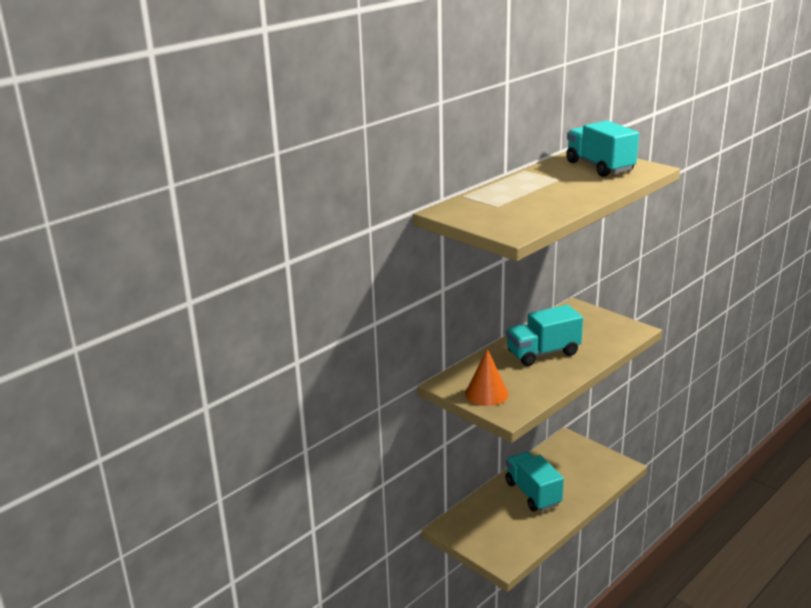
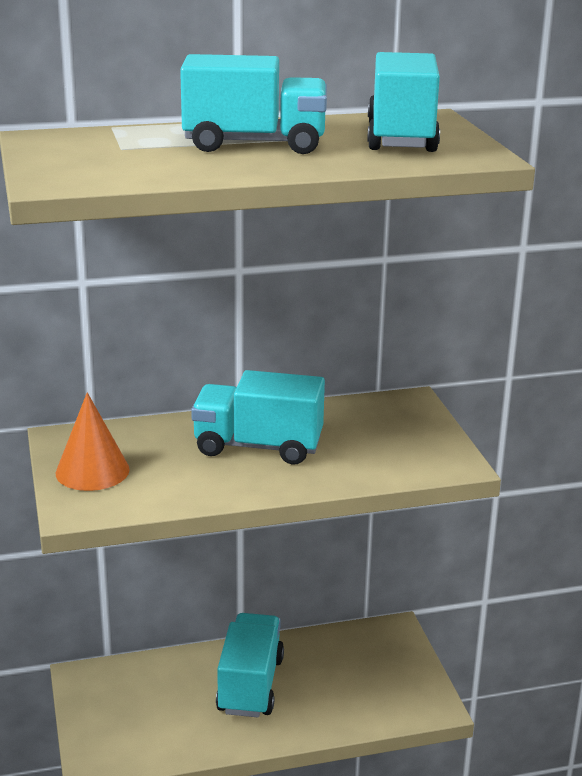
camera: 30 degrees right, 0 degrees up
none -> turquoise truck [180,54,327,154]

